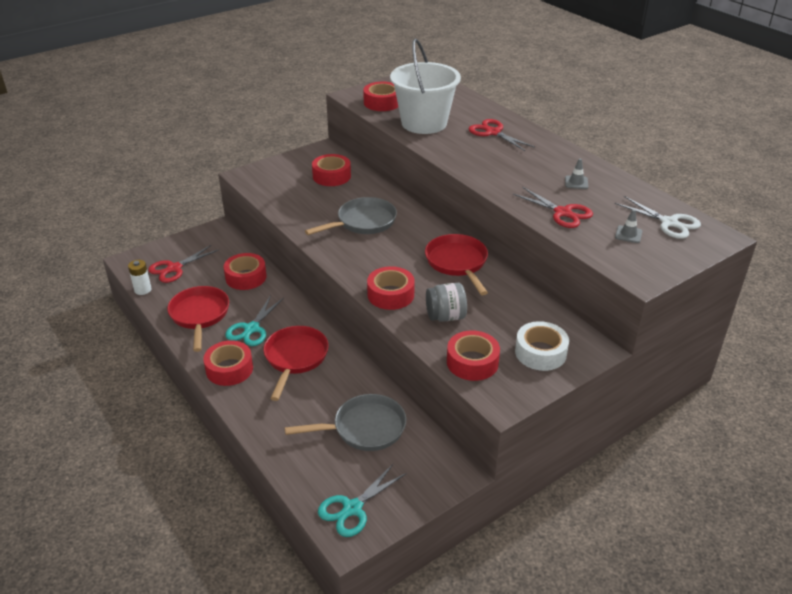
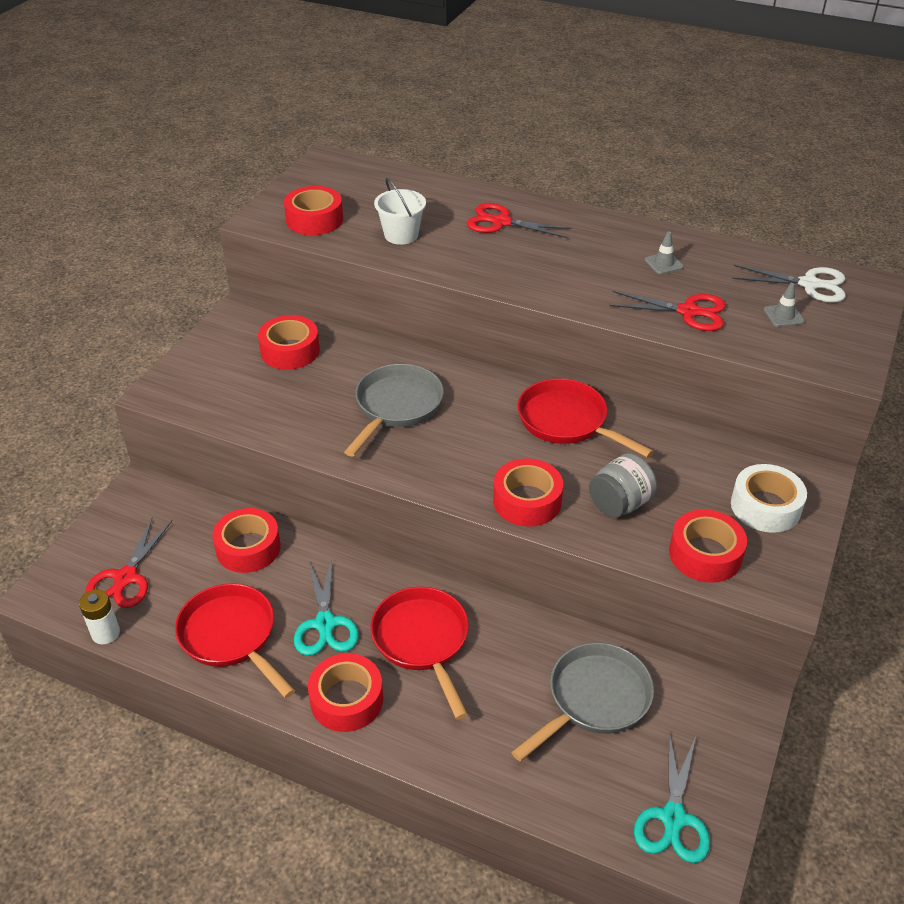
camera: 30 degrees left, 5 degrees up
white bucket [390,39,461,134] -> white bucket [374,178,426,245], size x0.50

